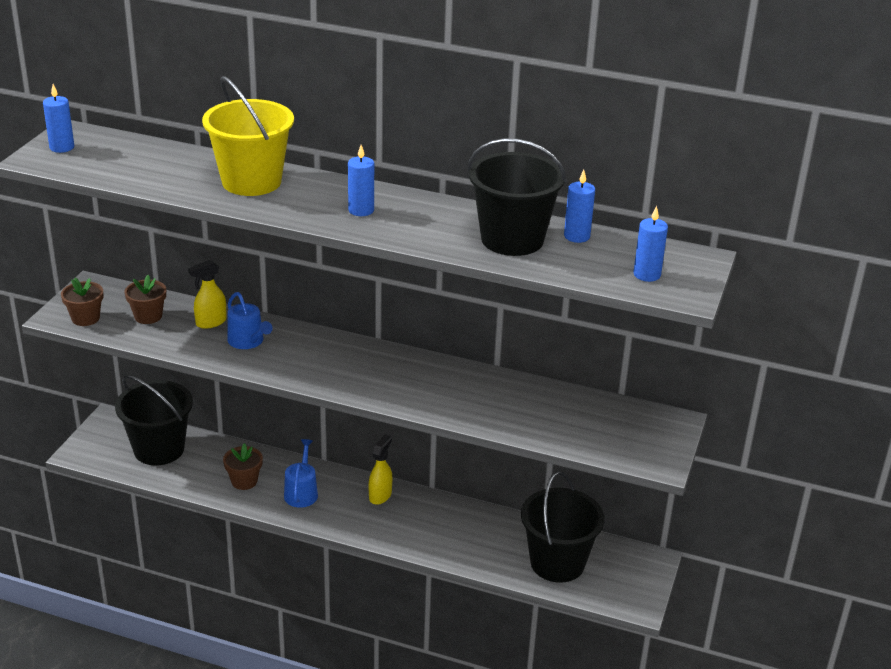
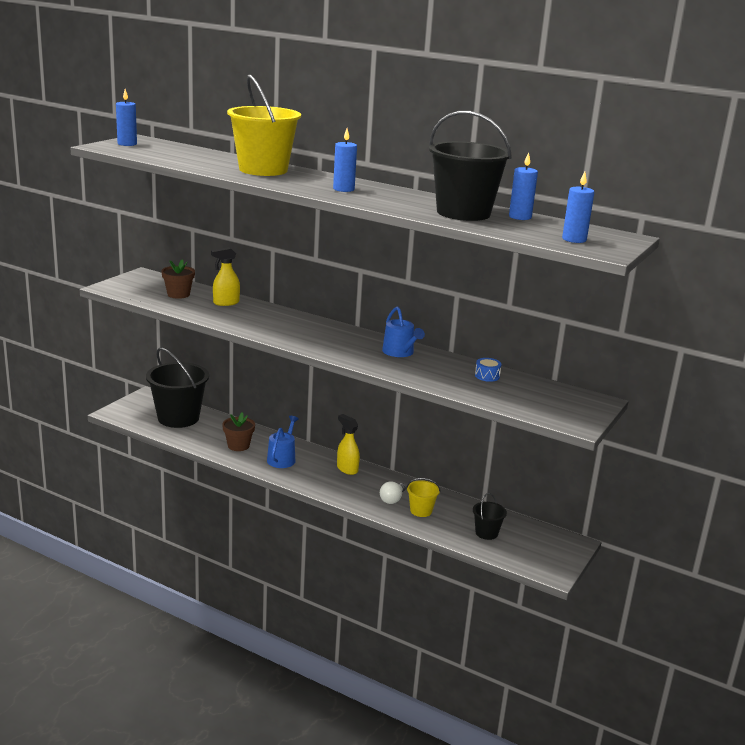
camera: 10 degrees right, 10 degrees down
brown flower pot [61,278,103,326] -> none
blue watering can [227,292,273,349] -> blue watering can moved to [382,307,425,357]
yellow spray bottle [369,434,392,505] -> yellow spray bottle turned 75 degrees counterclockwise [337,414,360,475]
black bucket [521,472,605,583] -> black bucket [473,493,507,540], size x0.47
none -> white light bulb [380,481,406,504]
none -> yellow bucket [406,478,440,517]
none -> blue drum [475,358,501,382]

